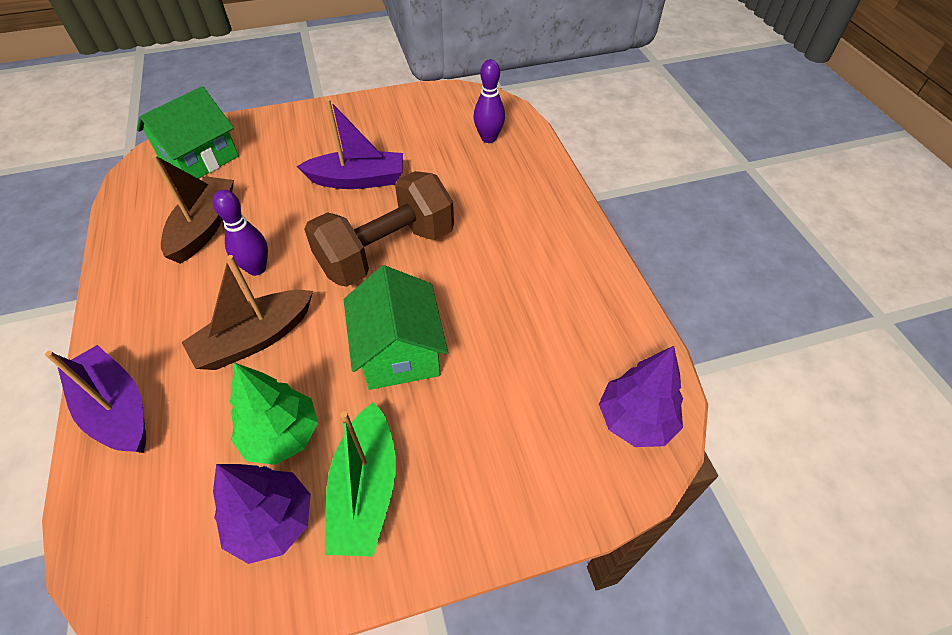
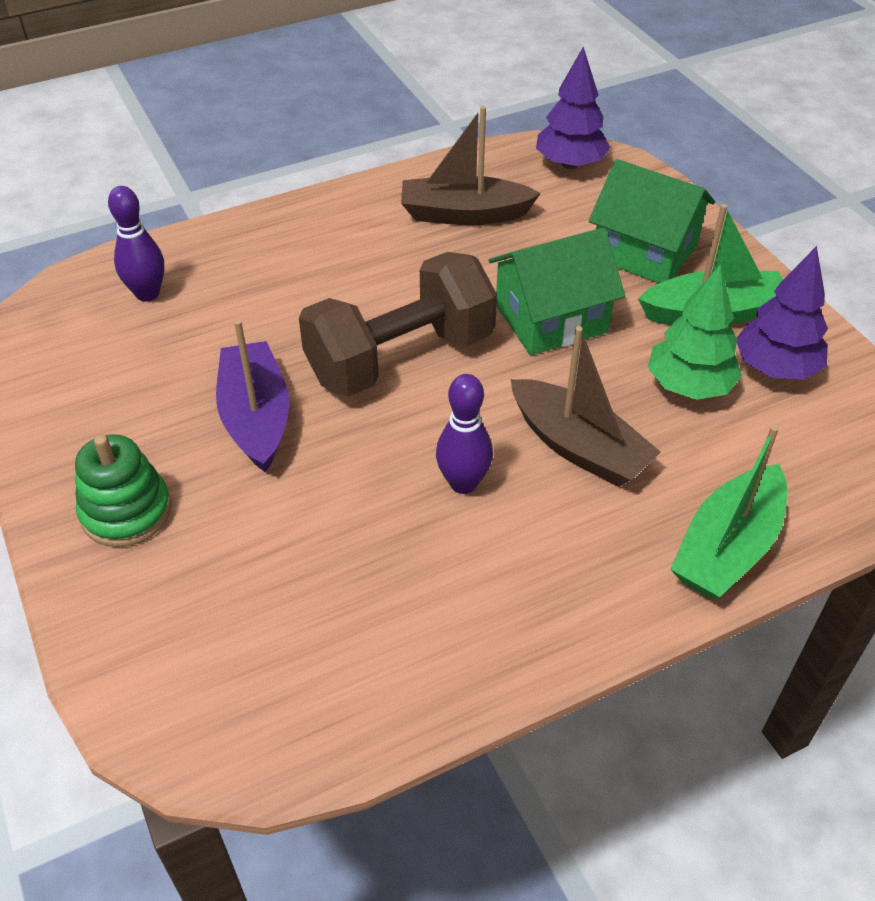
camera: 100 degrees left, 5 degrees down
purple boat [45,345,146,453] -> green boat [670,425,787,599]
green house [137,86,239,179] -> green house moved to [589,159,715,283]
brown boat [152,155,234,264] -> brown boat moved to [401,106,541,225]
brown dumbbell [304,171,454,287] -> brown dumbbell turned 75 degrees counterclockwise [299,252,497,397]
none -> green stacking toy [75,434,171,547]

